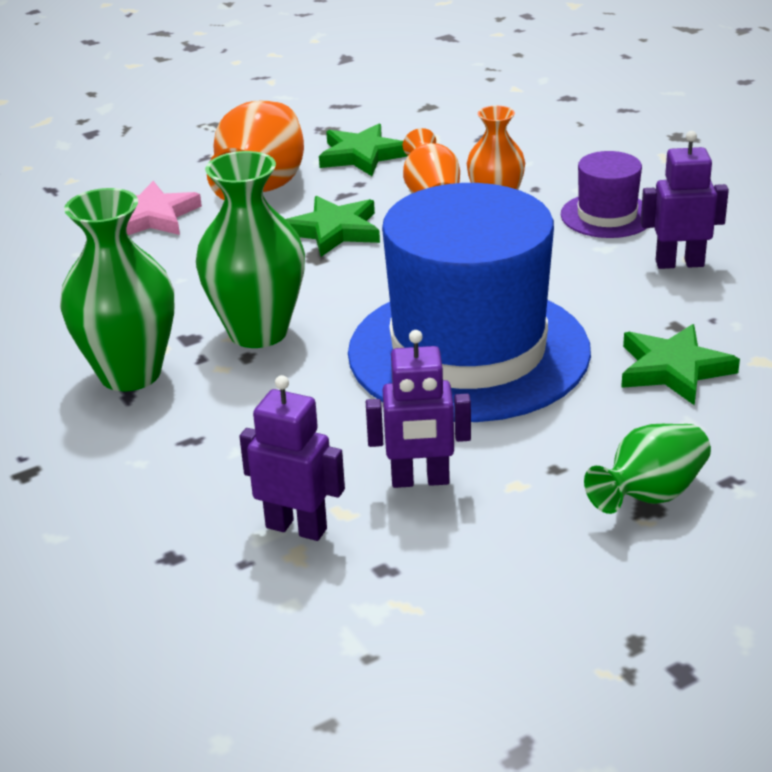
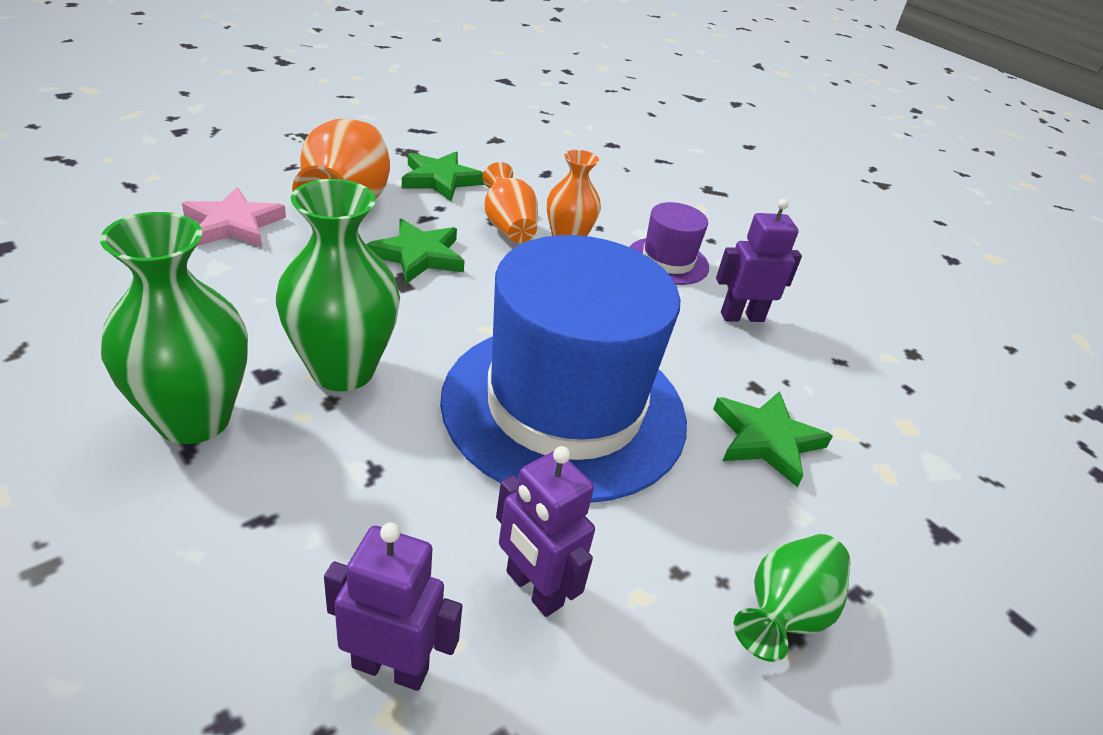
camera: 15 degrees left, 5 degrees up
purple robot [366,330,471,488] -> purple robot turned 60 degrees clockwise [496,446,595,617]

